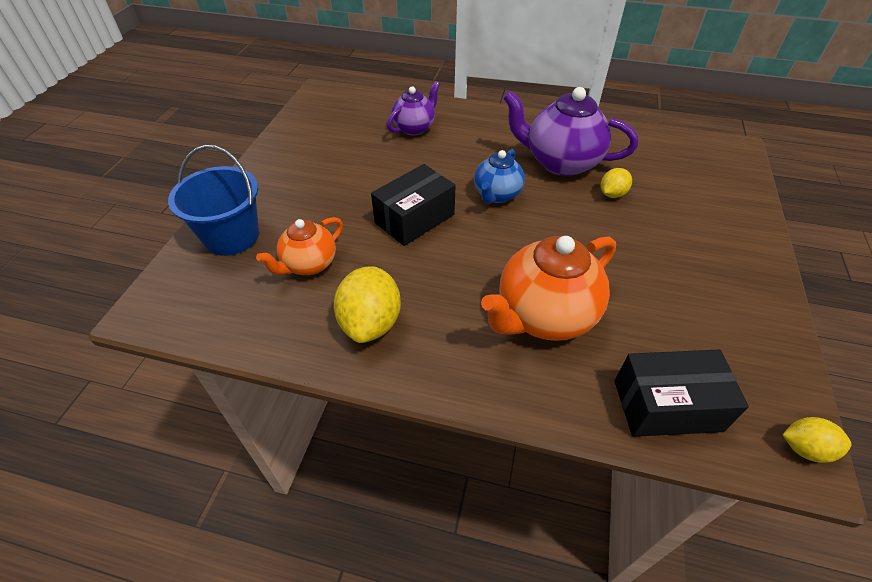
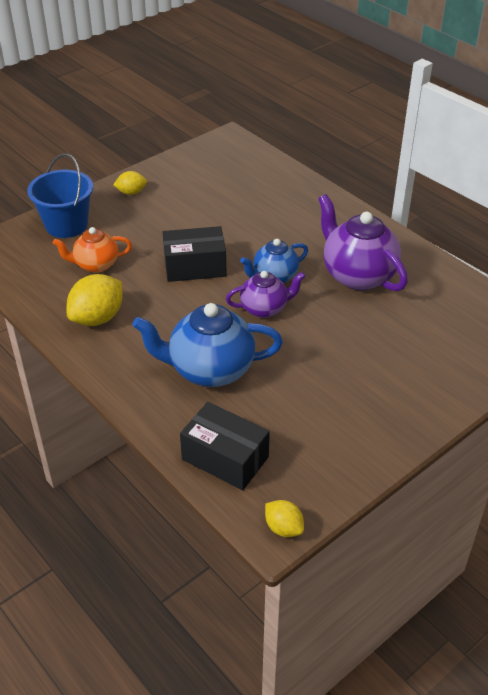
camera: 35 degrees right, 5 degrees down
purple teapot [387,81,440,135] -> purple teapot moved to [226,271,305,318]
orange teapot [481,236,616,341] -> blue teapot [133,303,283,387]
yellow lemon [601,168,632,198] -> yellow lemon moved to [113,171,147,195]

